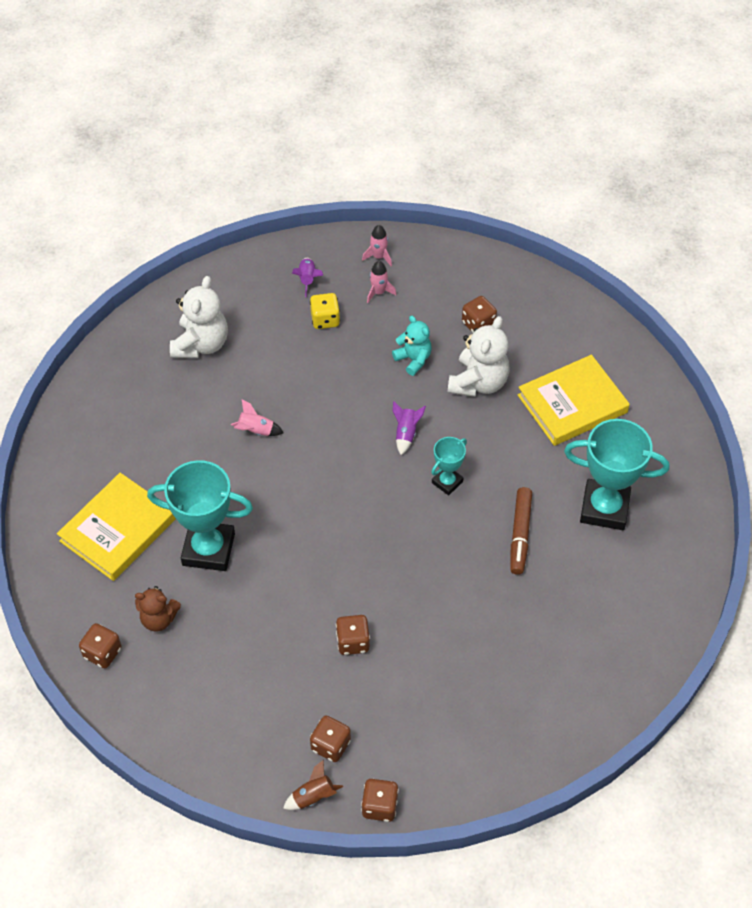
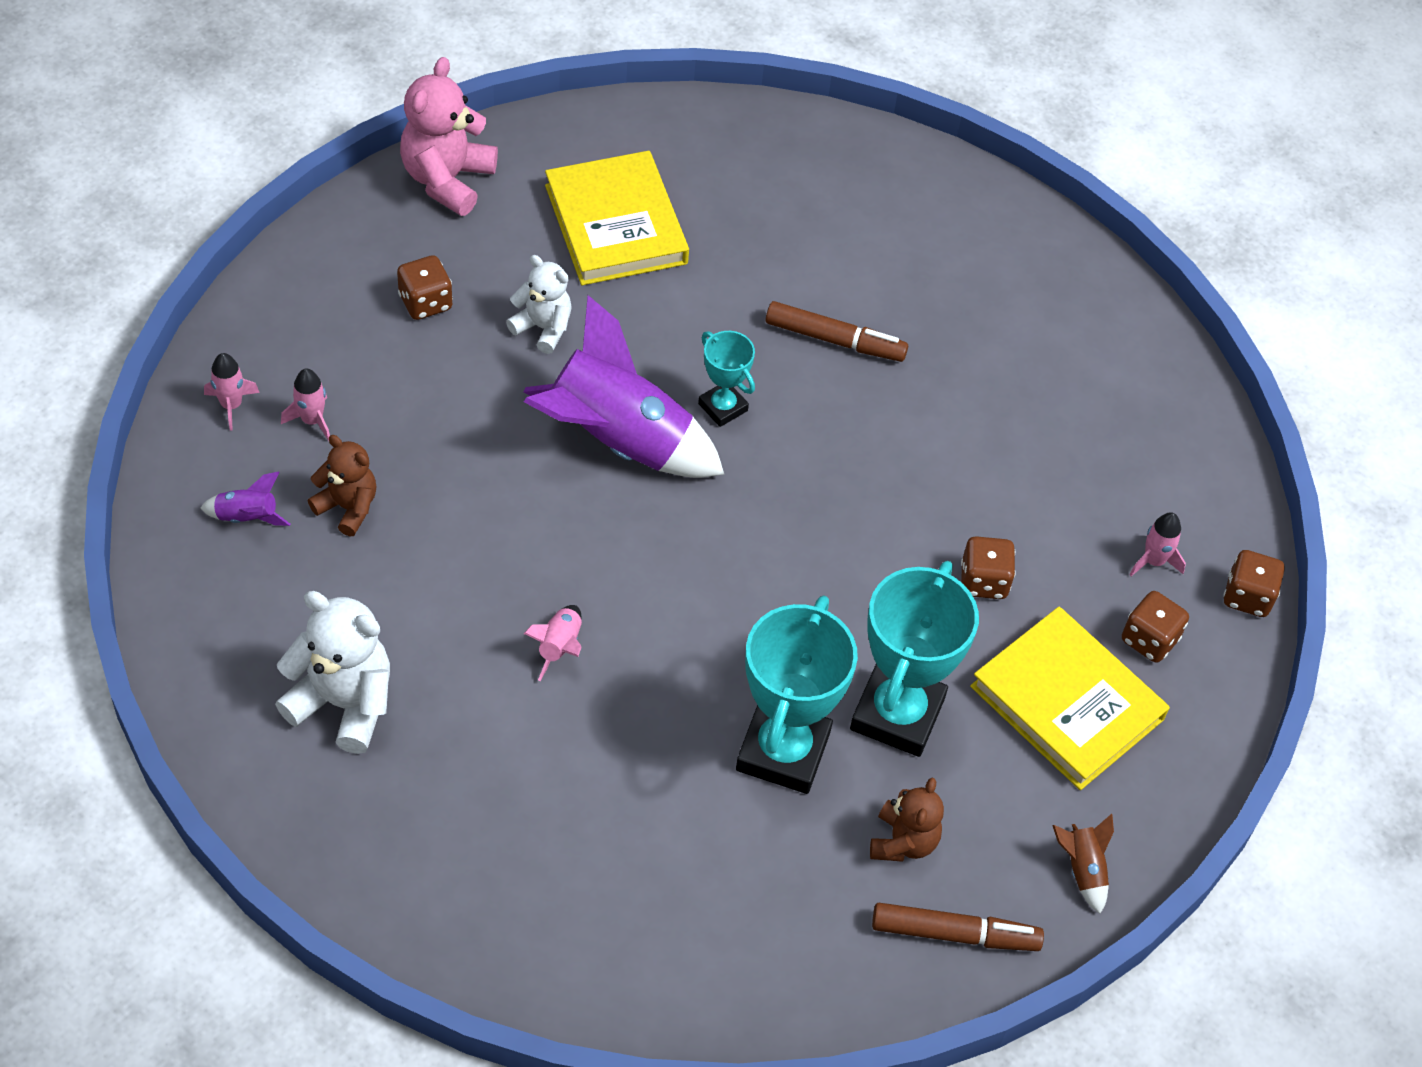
camera: 85 degrees left, 0 degrees up
yellow book [57,473,176,581] -> yellow book moved to [970,607,1170,790]
brown dice [79,623,122,668] -> brown marker [872,903,1044,951]
brown rocket [283,760,343,810] -> brown rocket moved to [1052,814,1114,914]
yellow dice [310,293,340,329] -> brown teddy bear [308,435,376,536]
turquoise teddy bear [392,316,432,376] -> none
purple rocket [393,401,426,455] -> purple rocket [523,295,724,478], size x2.48
white teddy bear [448,316,510,397] -> white teddy bear [506,255,572,354], size x0.62
turquoise trophy [564,419,669,530] -> turquoise trophy moved to [850,561,979,757]
none -> pink teddy bear [400,57,498,216]
none -> pink rocket [1130,512,1186,576]

